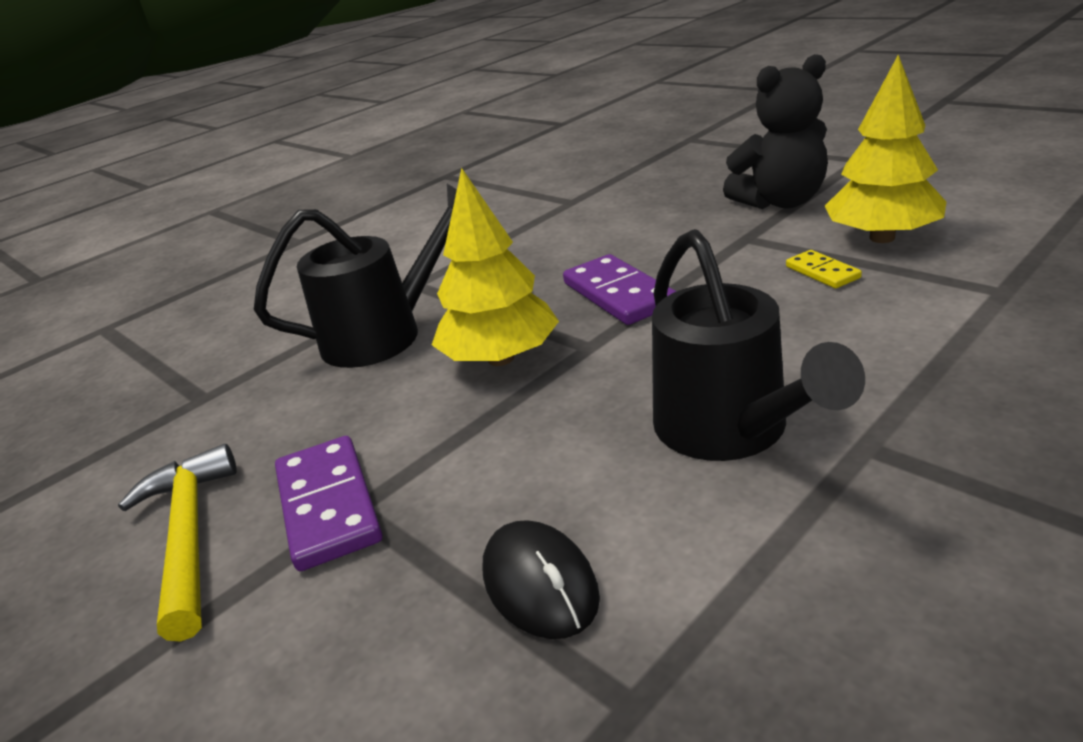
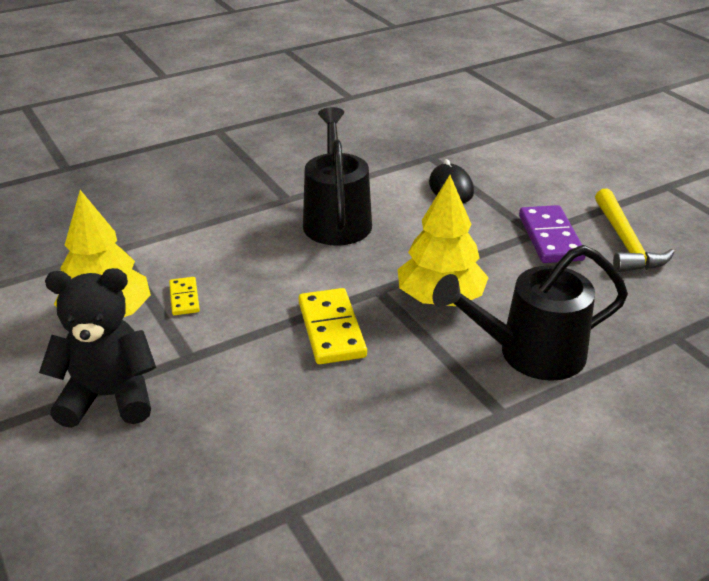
camera: 170 degrees left, 5 degrees up
purple domino [563,254,676,325] -> yellow domino [299,288,367,364]

